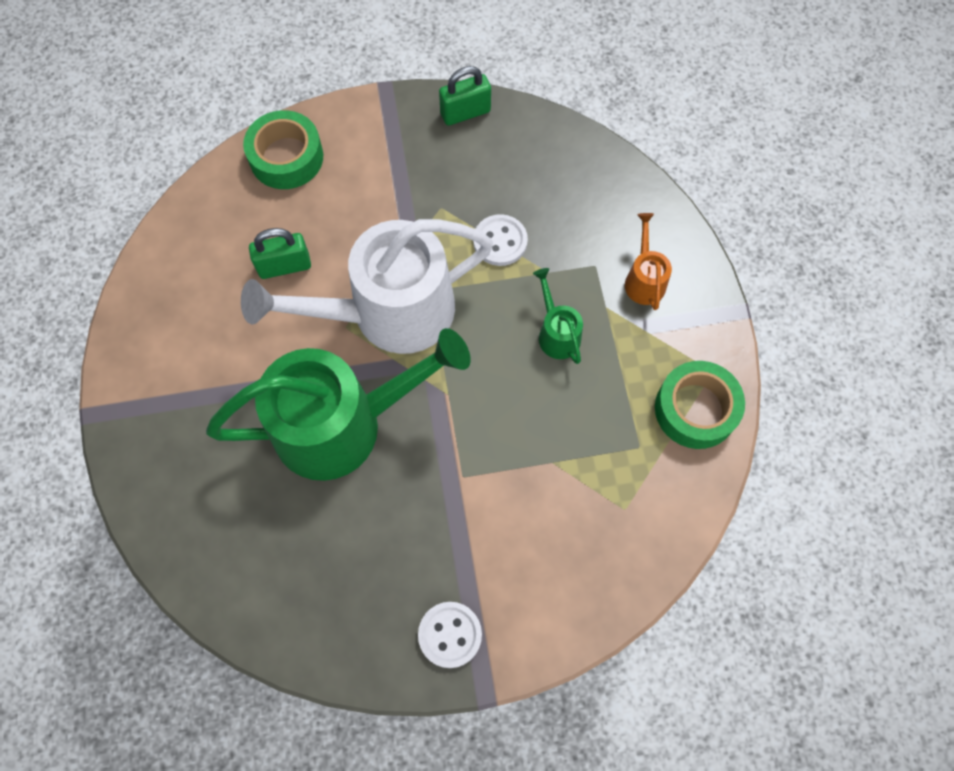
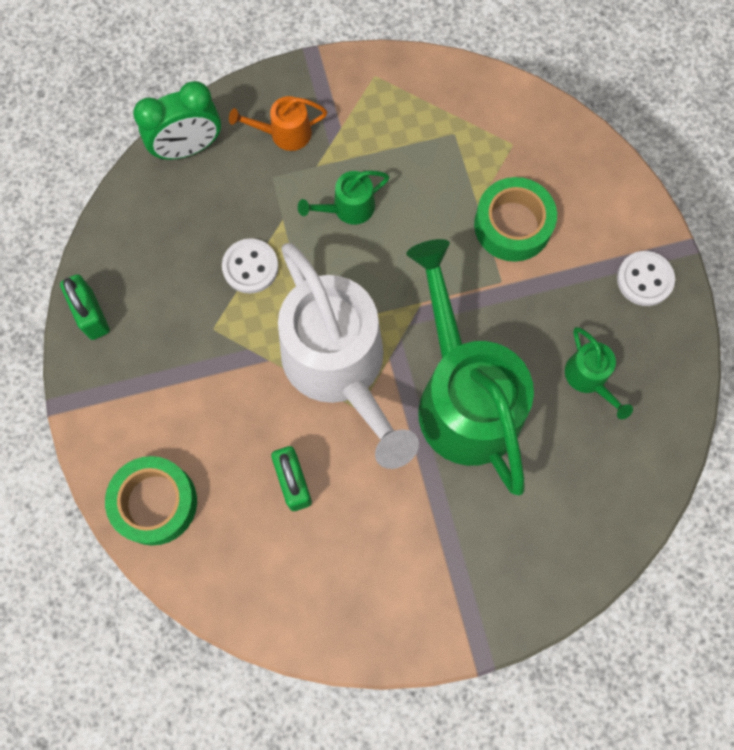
camera: 95 degrees left, 5 degrees up
green tape [655,361,745,449] -> green tape moved to [474,177,557,262]
none -> green clock [133,81,221,160]
none -> green watering can [565,327,633,419]

